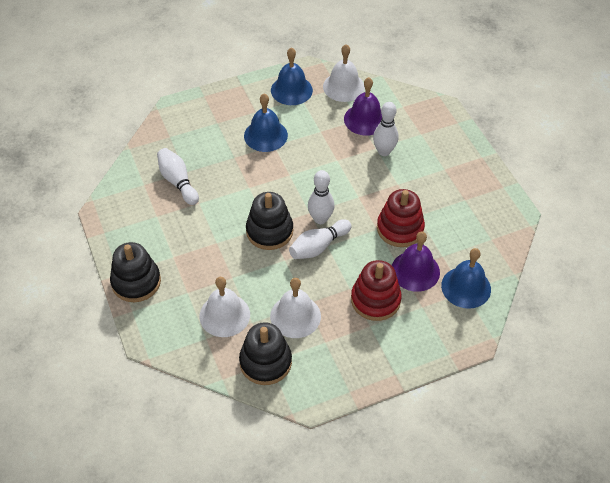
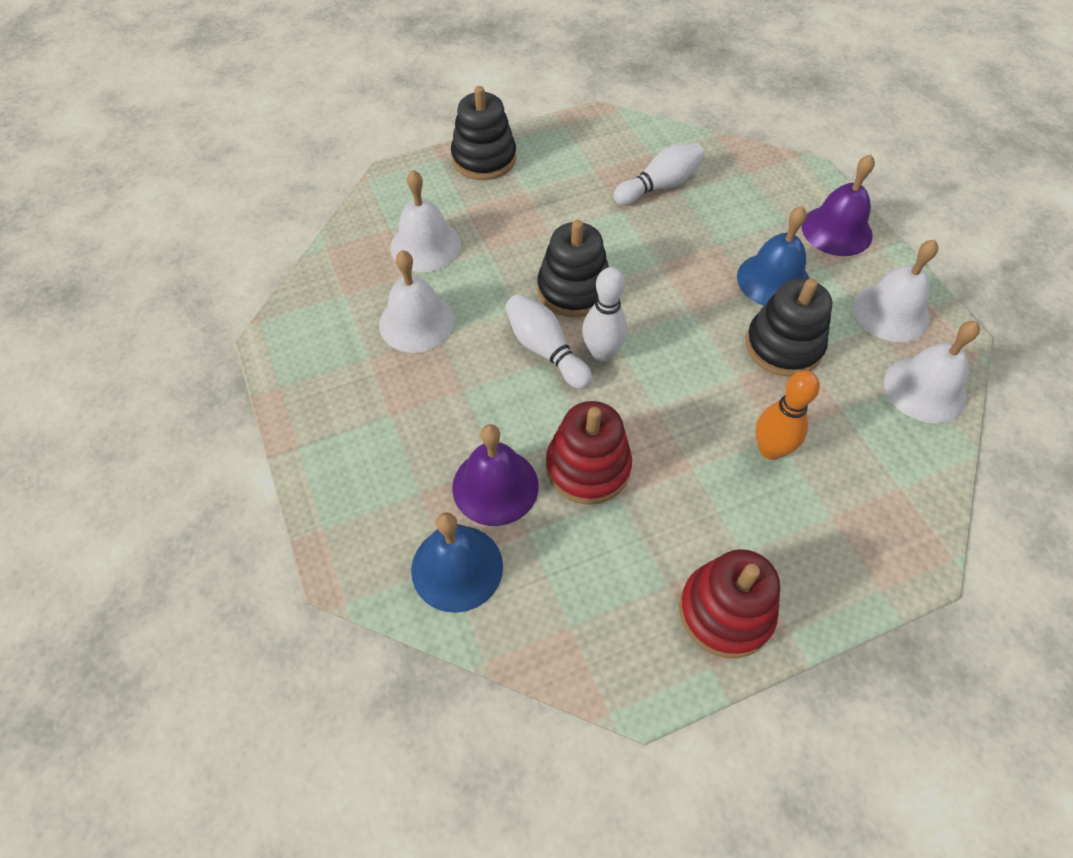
camera: 90 degrees right, 5 degrees up
black stacking toy [239,322,292,385] -> black stacking toy moved to [746,278,832,377]
blue bell [271,48,313,105] -> white bell [853,240,939,342]
purple bell [344,77,382,136] -> purple bell moved to [802,154,875,256]
red stacking toy [351,260,402,321] -> red stacking toy moved to [679,549,780,658]
white bowling pin [373,102,398,156] -> orange bowling pin [755,370,820,460]

